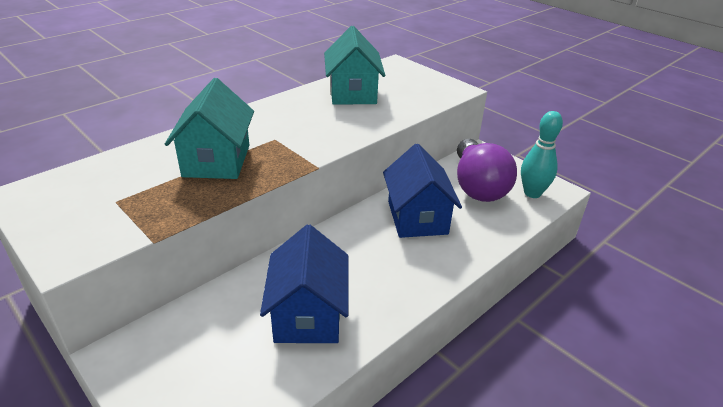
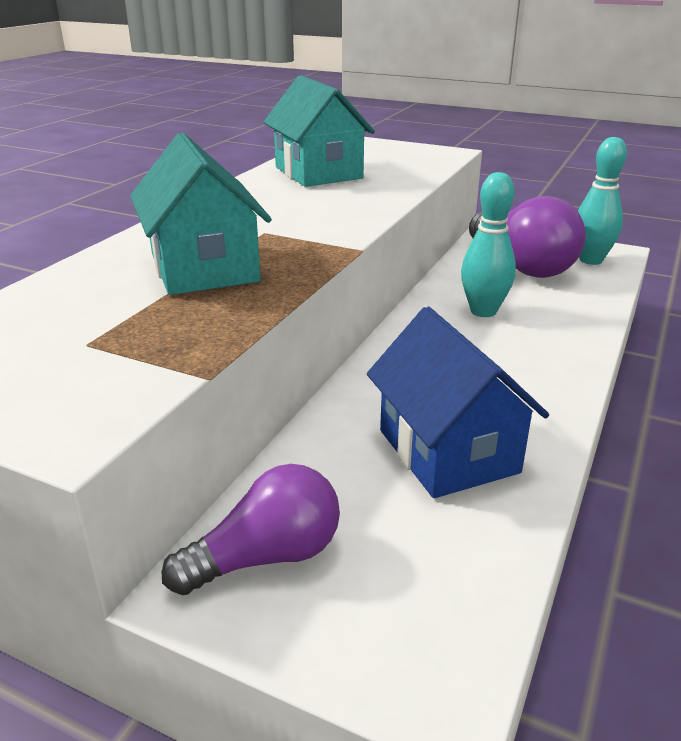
camera: 20 degrees left, 5 degrees down
blue house [383,144,462,238] -> turquoise bowling pin [461,172,516,317]
none -> purple light bulb [162,464,340,595]

